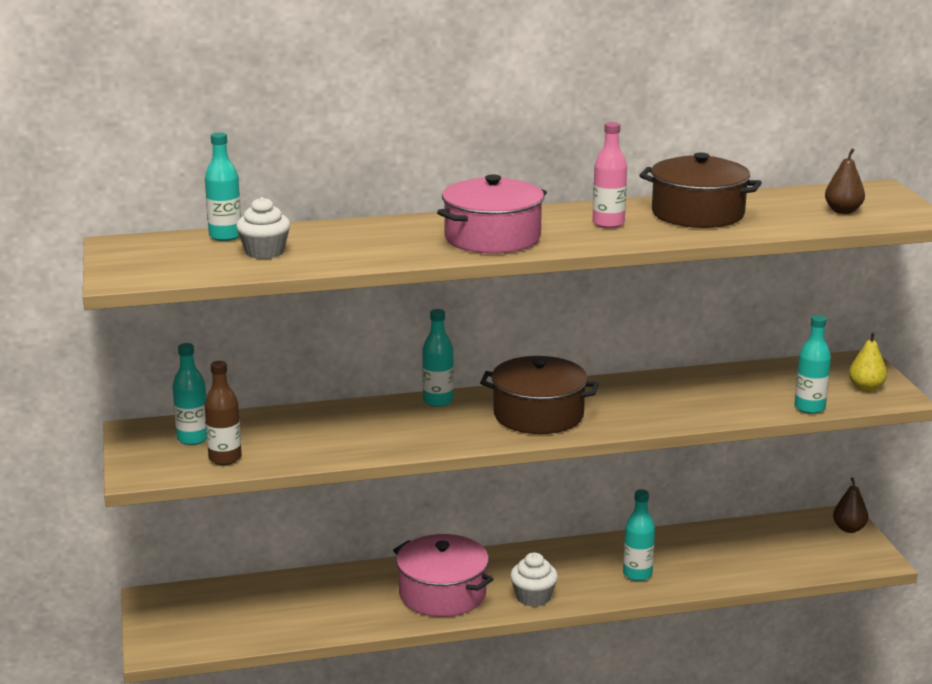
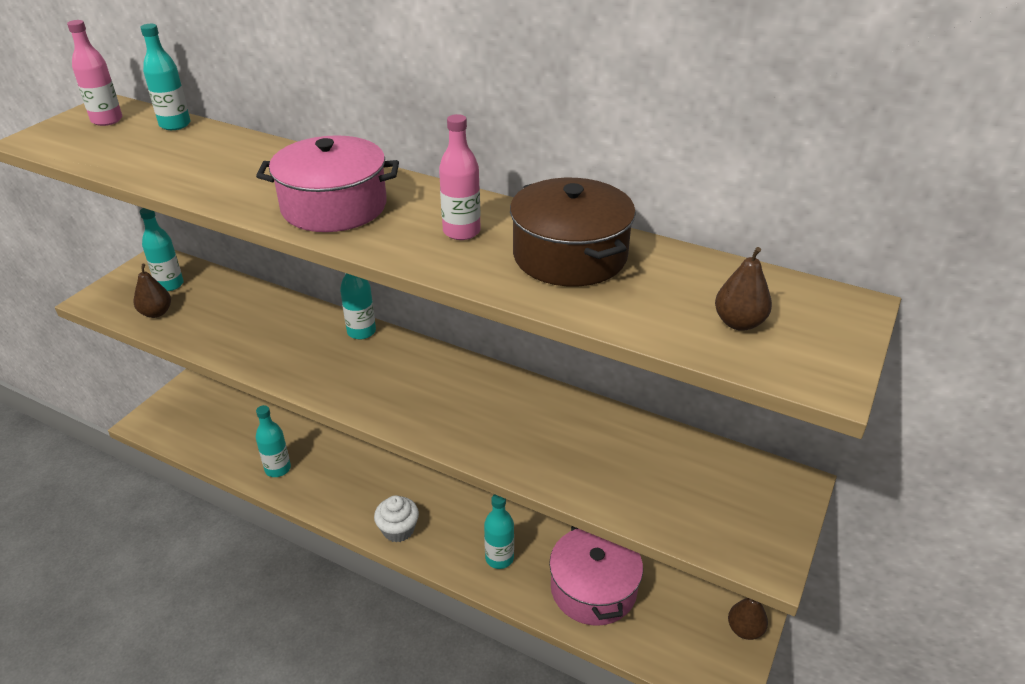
camera: 40 degrees right, 15 degrees up
brown bottle [205,361,242,465] -> brown pear [134,264,171,318]
white cupcake [236,197,290,259] -> none
pink pot [393,534,493,617] -> pink pot moved to [549,526,643,626]
brown pot [480,356,599,434] -> none
turquoise bottle [794,315,831,414] -> turquoise bottle moved to [256,405,291,477]
yellow pear [849,332,887,392] -> none
none -> pink bottle [67,20,122,126]

